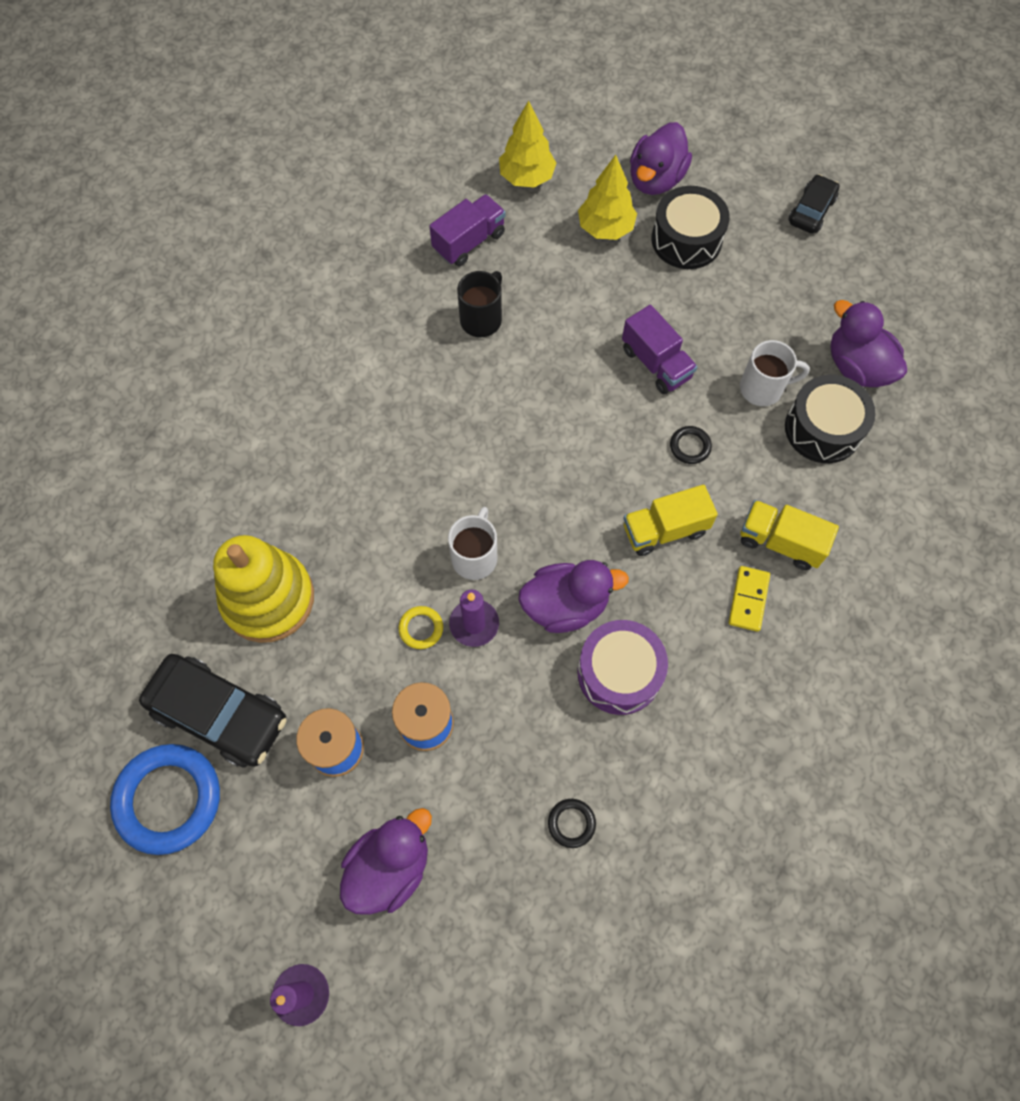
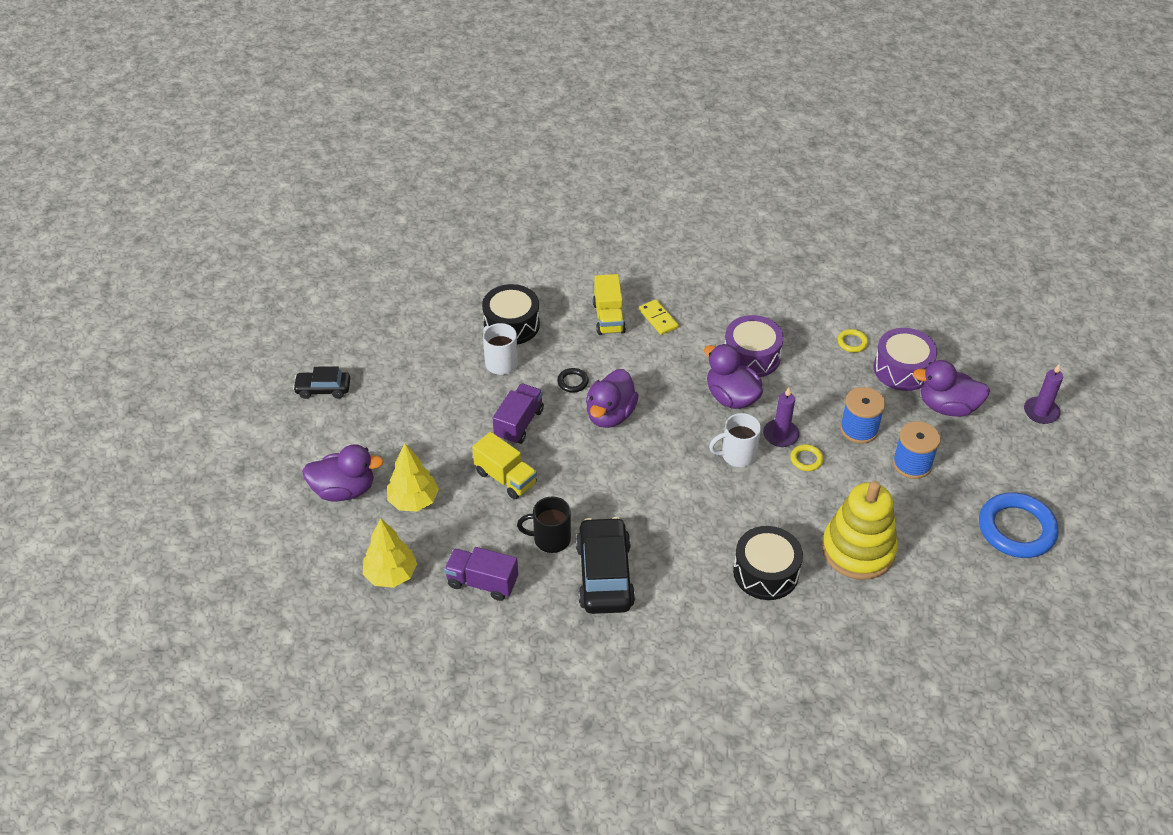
camera: 120 degrees left, 20 degrees down
black car [139,654,286,768] -> black car moved to [576,517,635,614]
black ring [548,799,596,848] -> yellow ring [838,329,868,353]
yellow truck [624,485,718,556] -> yellow truck moved to [472,432,537,499]
black drum [652,186,730,269] -> black drum moved to [733,526,803,600]
yellow domino [728,566,770,632] -> yellow domino turned 75 degrees clockwise [639,299,679,335]
purple duck [830,300,907,387] -> purple duck moved to [586,369,639,428]
none -> purple drum [873,328,938,391]

